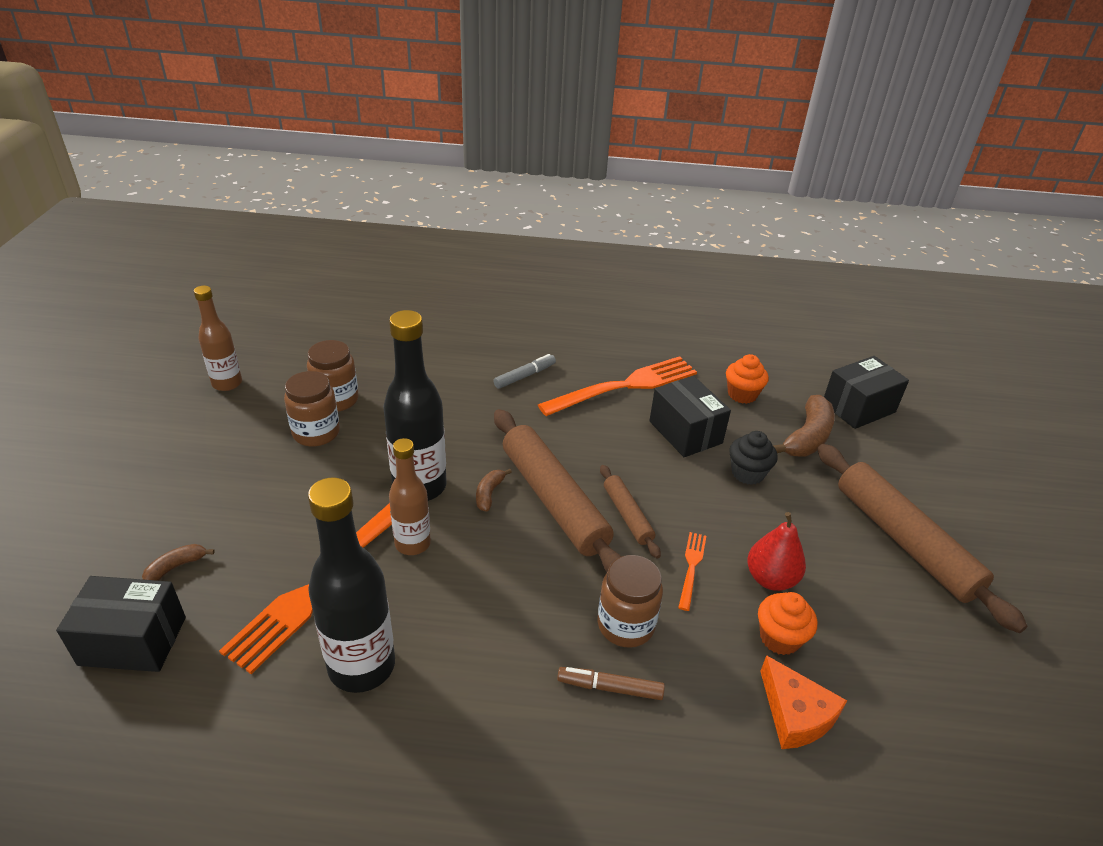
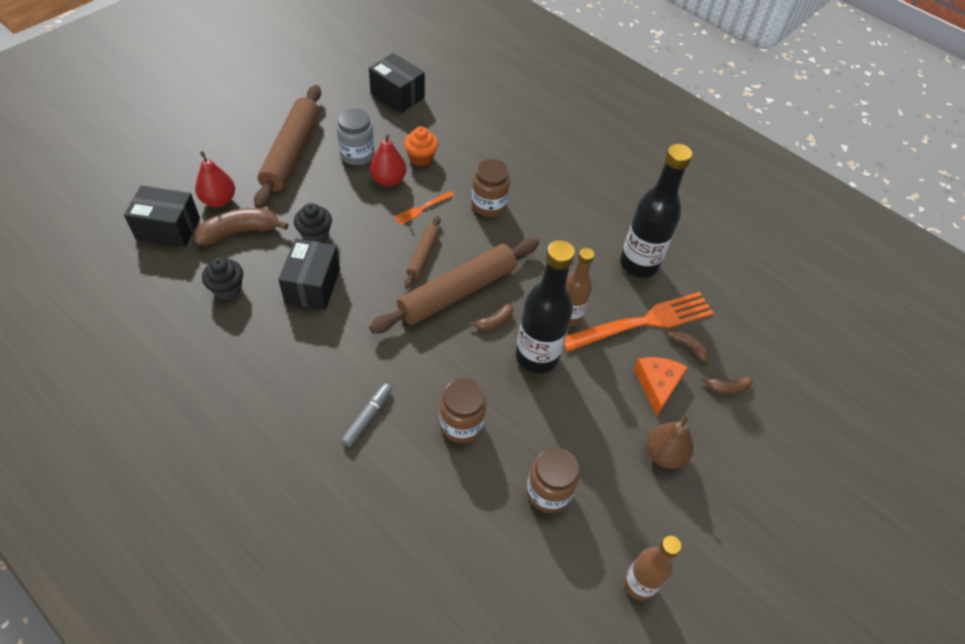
camera: 145 degrees left, 15 degrees up
black box [56,576,186,672] -> black box moved to [369,53,425,113]
brown jar [284,371,340,446] -> brown jar moved to [439,378,486,443]
grey marker [493,354,556,389] -> grey marker turned 120 degrees clockwise [341,383,392,447]
brown rolling pin [494,409,622,572] -> brown rolling pin turned 45 degrees clockwise [369,238,539,334]
orange fork [538,356,697,416] -> none
brown marker [557,667,665,700] -> none
orange cupcake [726,354,769,404] -> black cupcake [202,258,243,300]
orange cheese [760,655,847,749] -> orange cheese moved to [634,357,688,416]
none -> red pear [195,151,235,207]
none -> grey jar [337,108,375,165]
none -> brown pear [647,415,694,469]
none -> brown banana [668,329,709,366]

